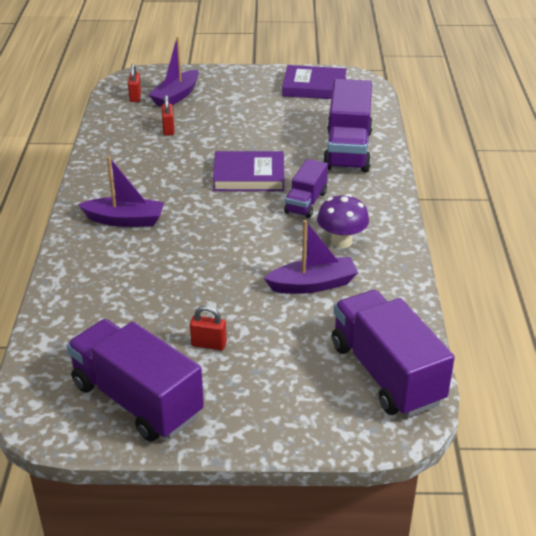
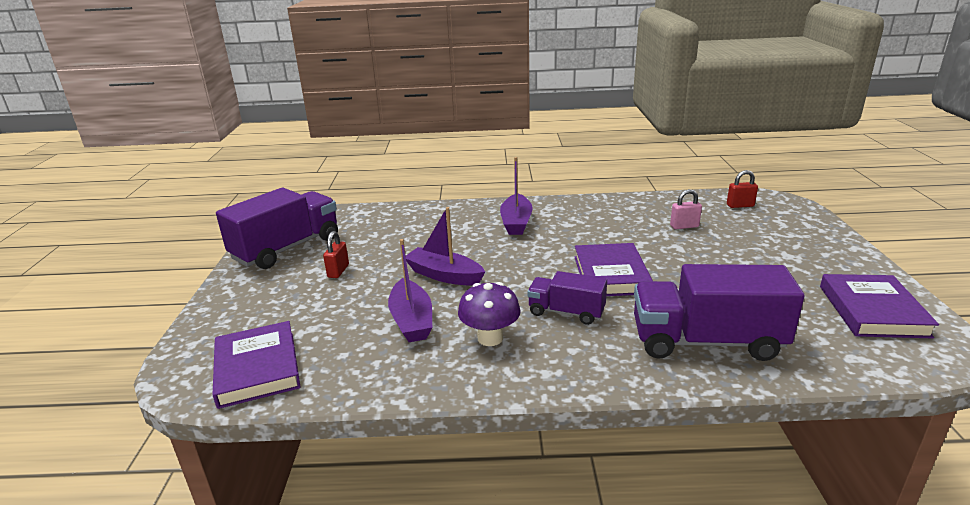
camera: 90 degrees right, 10 degrees down
purple boat [149,37,199,106] -> purple boat moved to [406,207,485,286]
red padlock [161,95,175,136] -> pink padlock [670,189,702,229]
purple truck [332,290,455,417] -> purple book [212,321,301,409]

